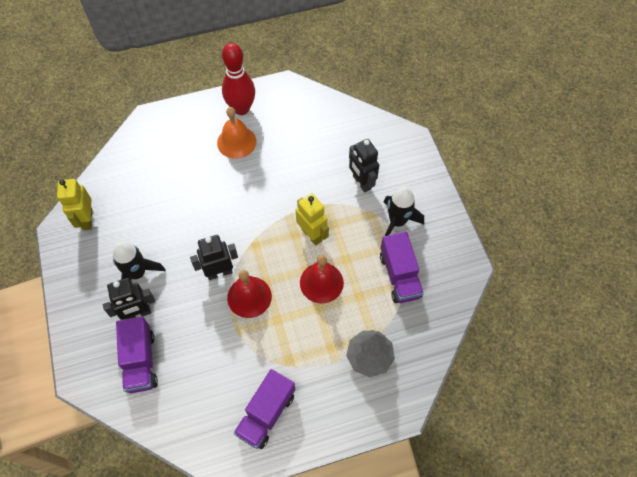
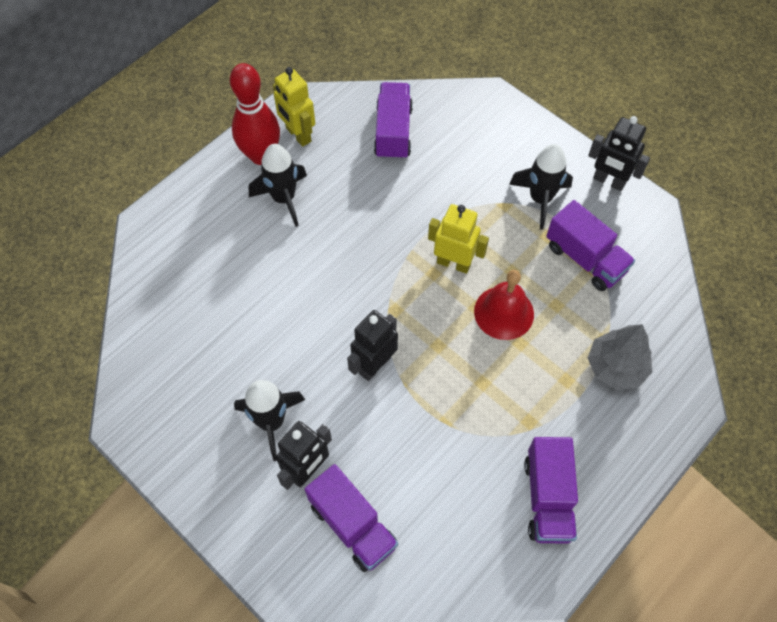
camera: 30 degrees left, 0 degrees up
yellow robot [57,179,93,230] -> yellow robot moved to [273,67,315,147]
orange bell [217,107,256,159] -> black rocket [249,144,307,227]
red bell [227,270,272,318] -> none
black robot [349,139,379,193] -> black robot moved to [588,116,650,191]
none -> purple truck [374,82,413,160]

